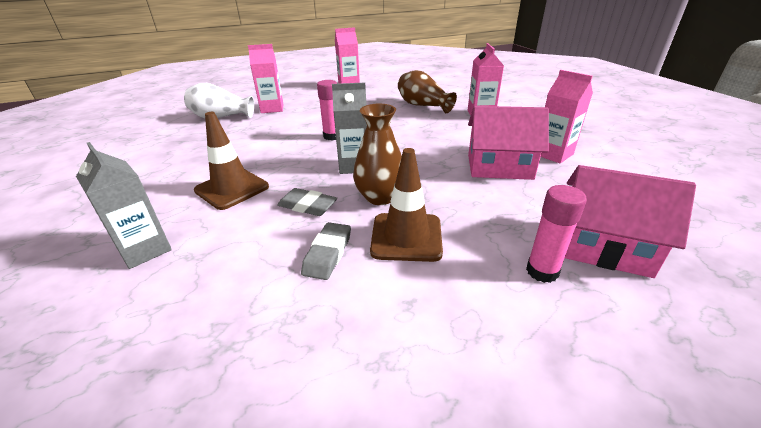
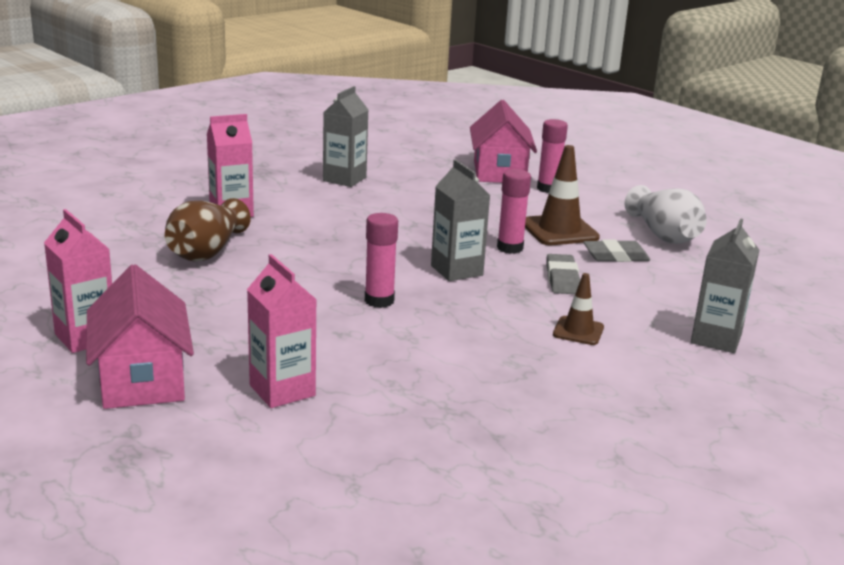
camera: 115 degrees left, 10 degrees down
white vase [184,83,254,118] -> white vase moved to [625,185,707,244]
brown traffic cone [194,112,269,210] -> brown traffic cone [553,273,604,345], size x0.58
brown vase [353,104,402,205] -> pink glue stick [497,169,531,254]
pink house [468,106,549,180] -> pink house moved to [86,264,194,409]
pink carton [541,70,593,163] -> grey carton [323,86,368,187]

